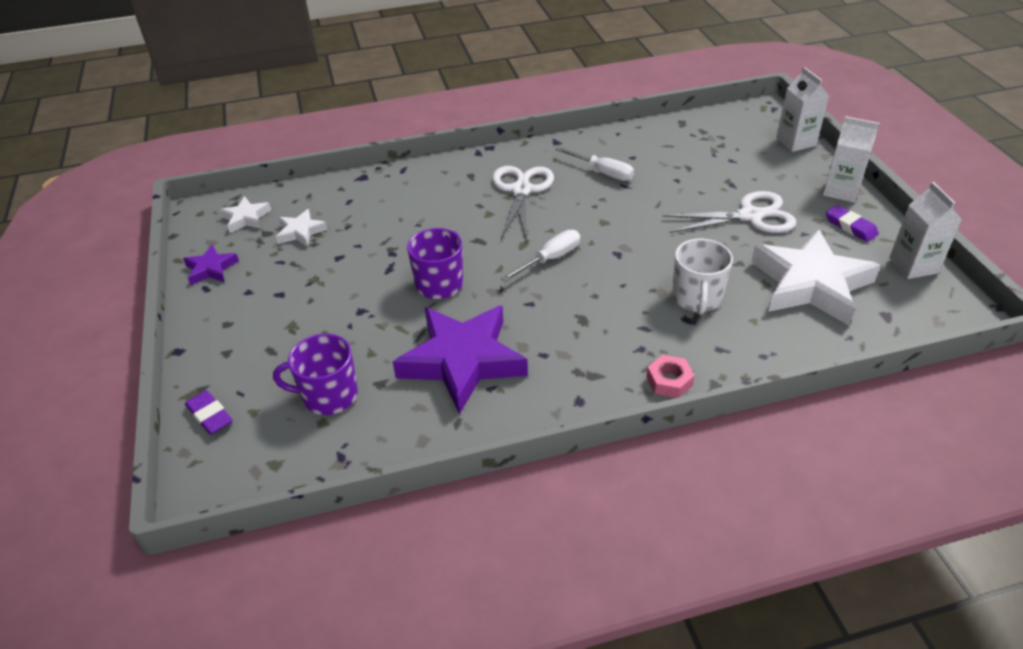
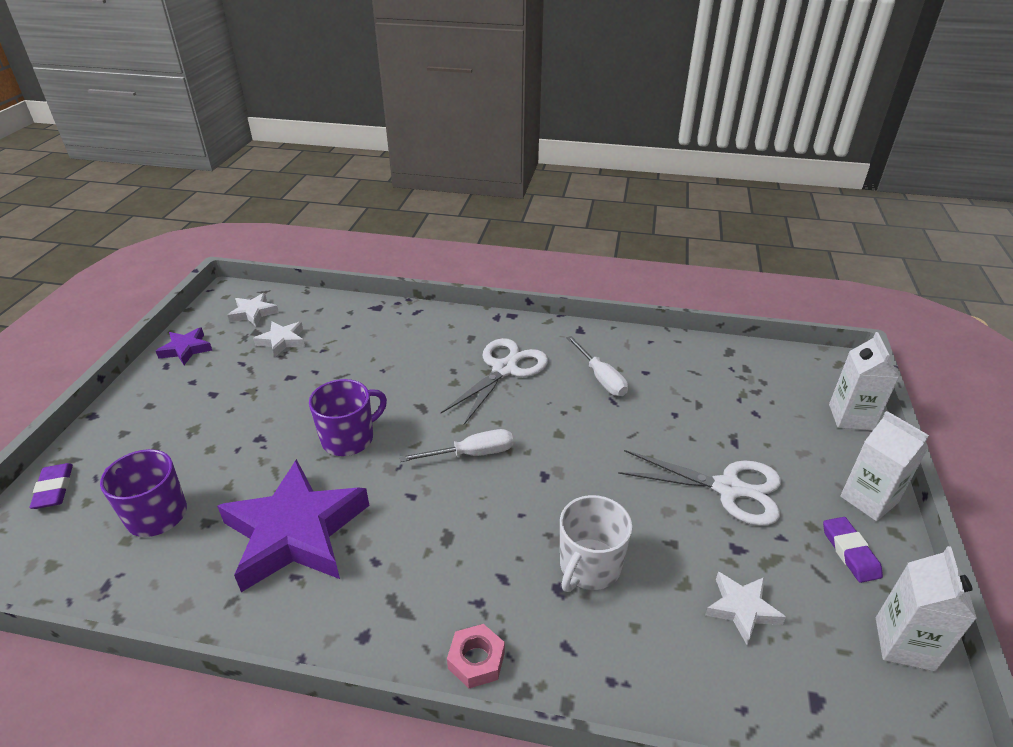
camera: 25 degrees right, 5 degrees down
white star [751,229,881,326] -> white star [705,572,786,645], size x0.46

